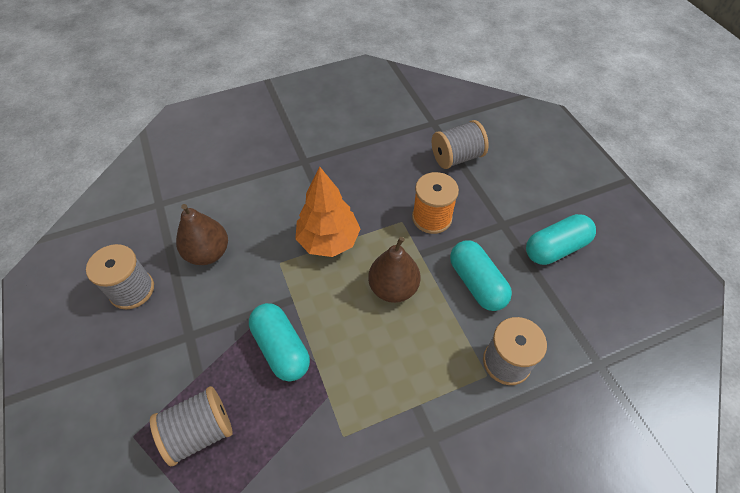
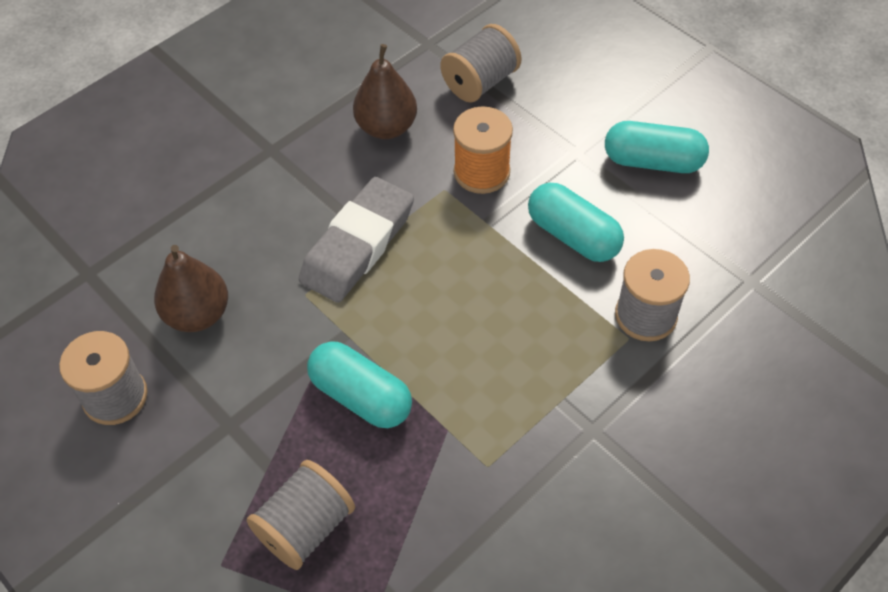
camera: 20 degrees left, 0 degrees up
orange tree [295,167,360,257] -> grey eraser [299,177,414,303]
brown pear [368,237,421,303] -> brown pear moved to [353,44,417,139]
turquoise capsule [526,214,596,265] -> turquoise capsule turned 60 degrees clockwise [605,121,709,173]

